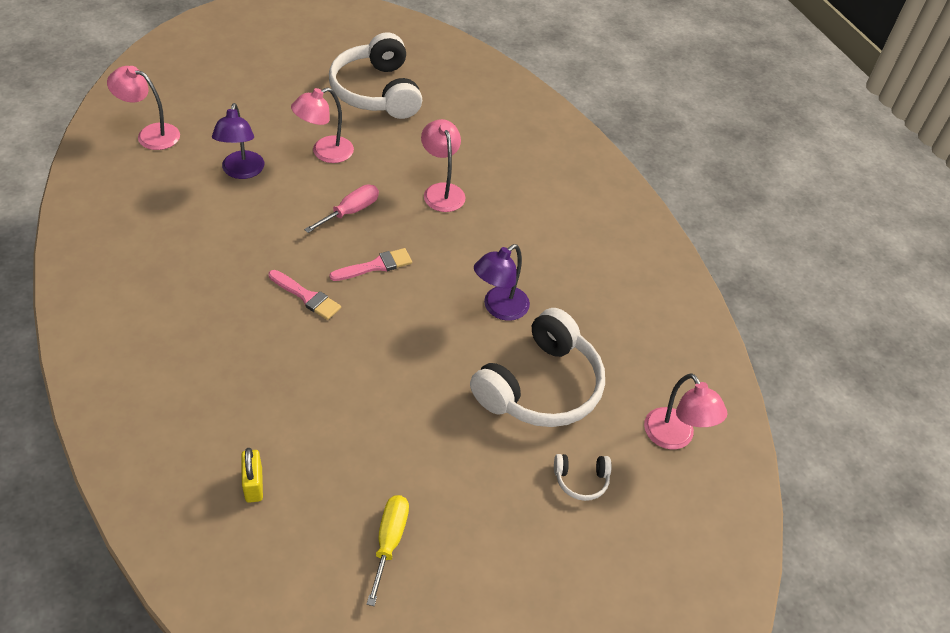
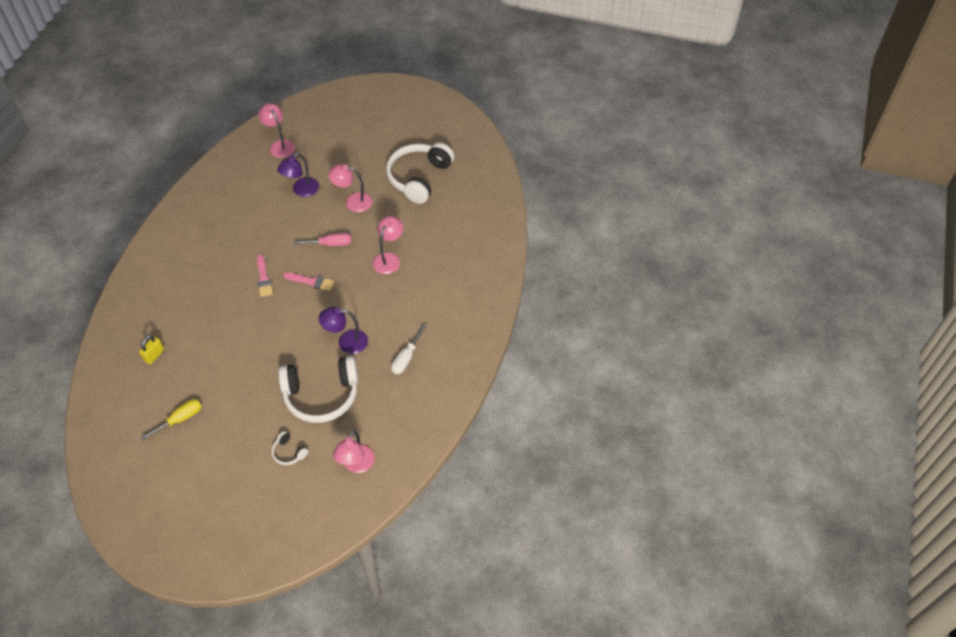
camera: 45 degrees right, 5 degrees up
none -> white screwdriver [391,325,426,374]

